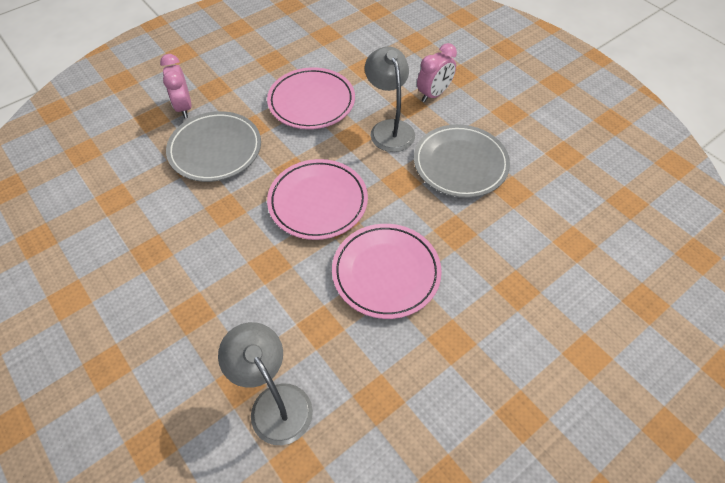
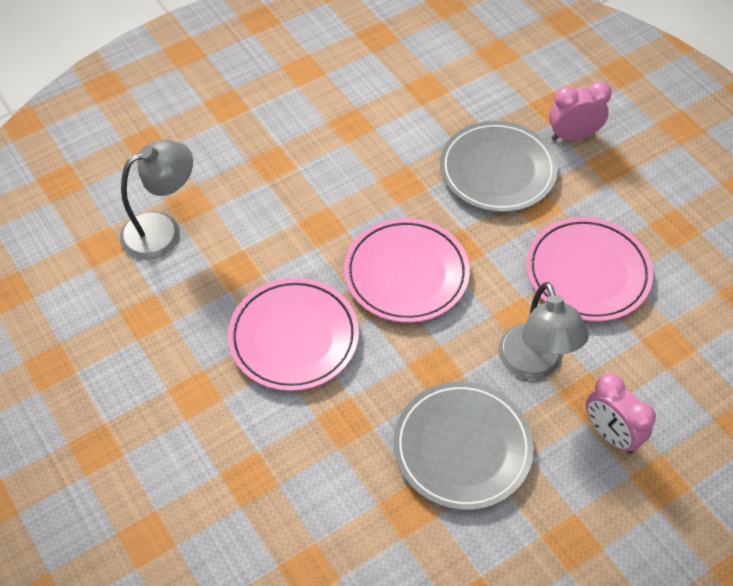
camera: 95 degrees right, 0 degrees up
grey lamp [365,46,415,152] -> grey lamp turned 90 degrees clockwise [498,282,589,379]

